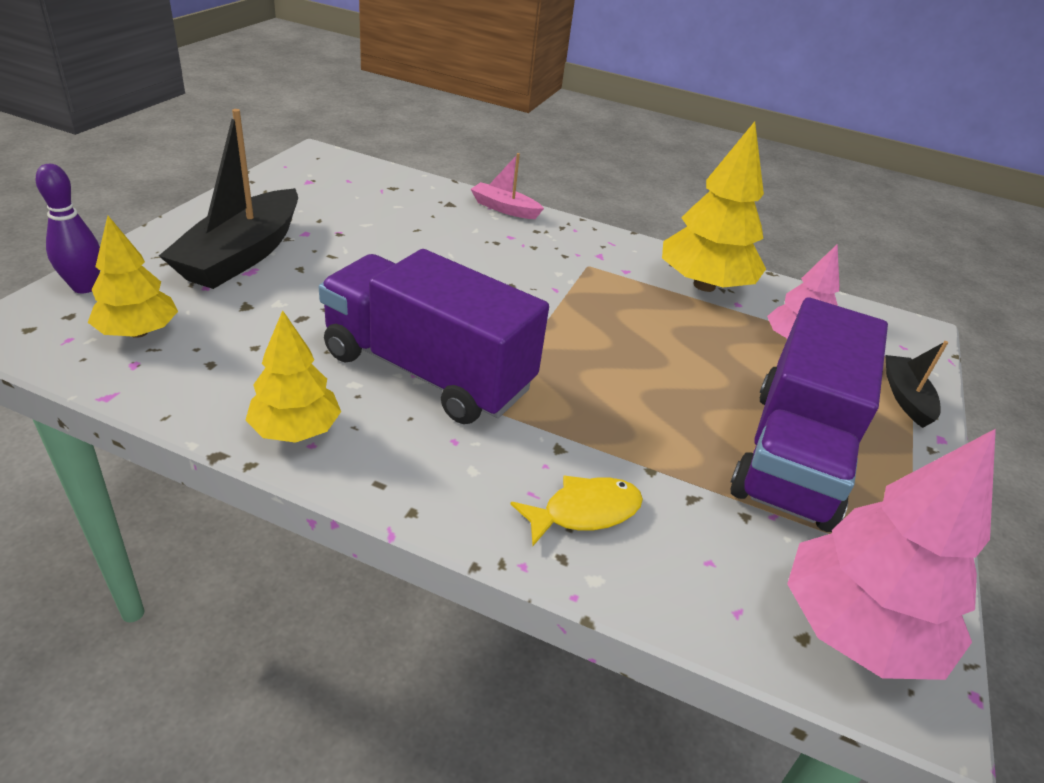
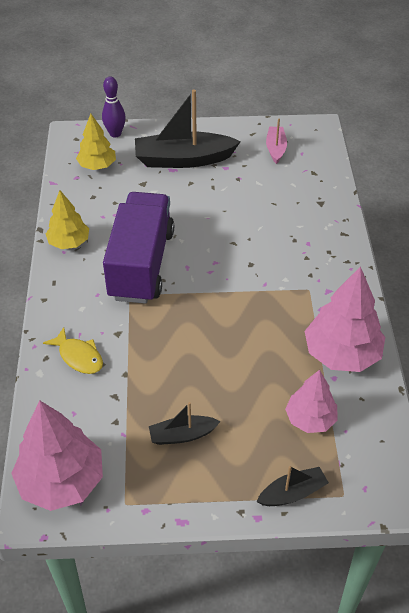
camera: 70 degrees right, 10 degrees up
pink boat [471,153,544,219] -> pink boat moved to [266,119,287,164]
yellow tree [662,121,766,292] -> pink tree [305,266,385,372]
purple truck [731,297,888,532] -> black boat [149,402,221,445]

